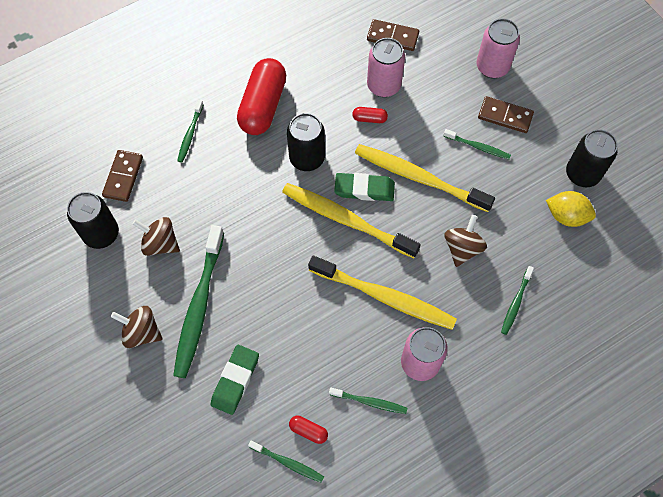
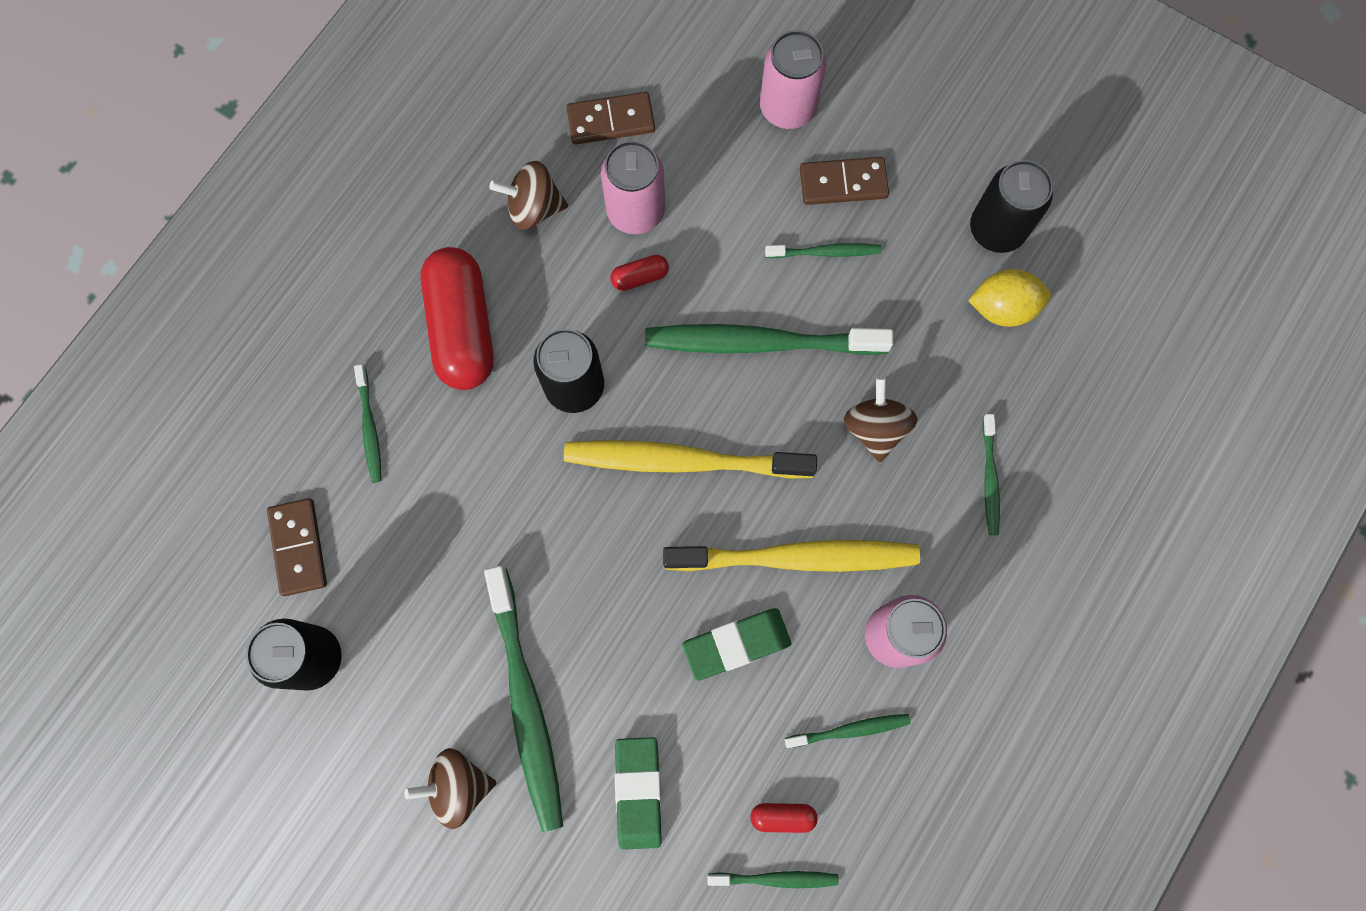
camera: 25 degrees left, 10 degrees up
brown spinning top [132,217,180,256] -> brown spinning top moved to [489,161,568,230]
green eraser [334,173,395,201] -> green eraser moved to [682,608,791,681]
yellow toothbrush [355,144,495,212] -> green toothbrush [645,324,893,355]

